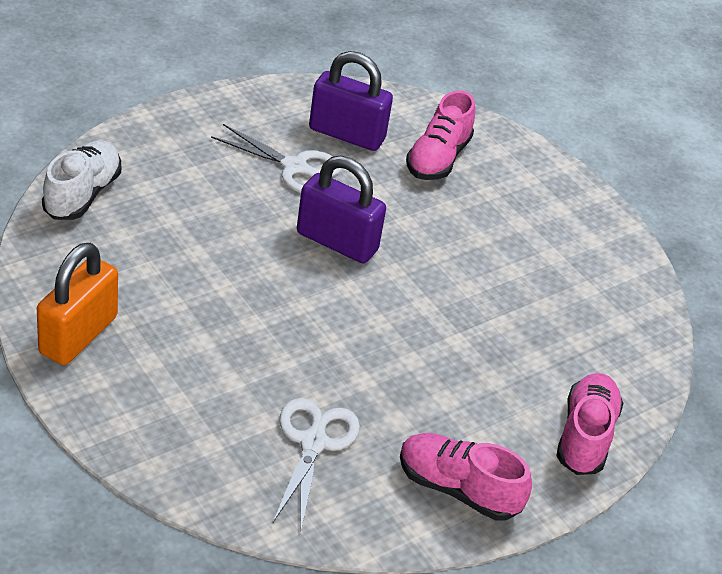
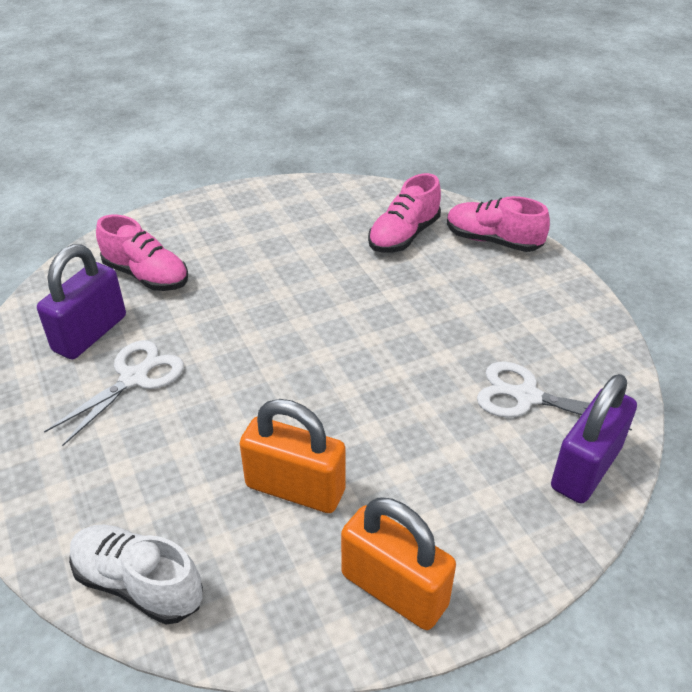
camera: 75 degrees left, 0 degrees up
purple padlock [297,156,386,263] -> purple padlock moved to [551,374,637,503]
pink shoe [400,433,532,521] -> pink shoe moved to [368,173,441,253]
none -> orange padlock [240,399,346,513]

